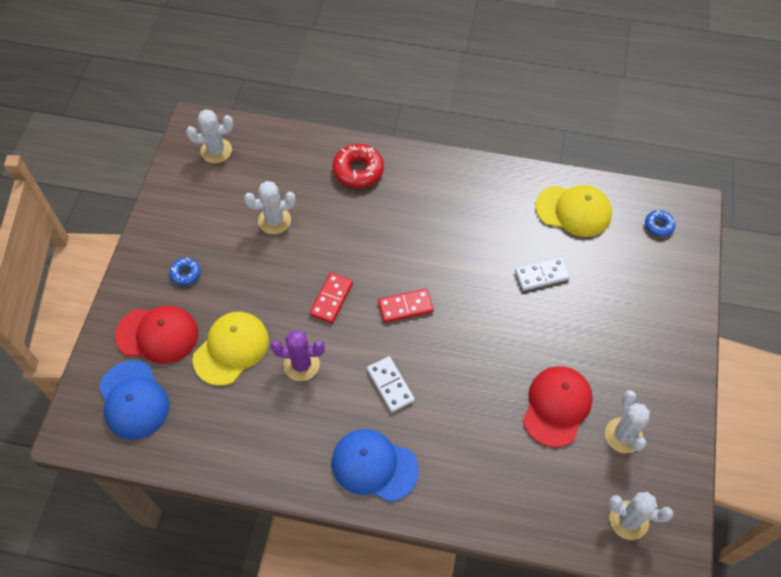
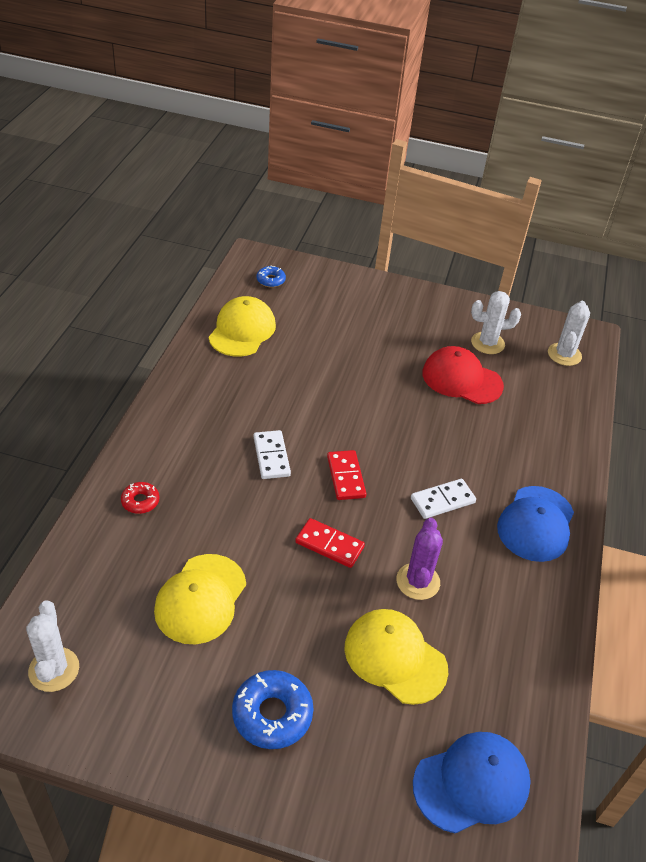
camera: 90 degrees left, 15 degrees down
red cap [115,306,198,364] -> none
blue donut [169,257,201,286] -> blue donut [232,670,314,749], size x1.78
white cactus [244,181,296,234] -> yellow cap [154,554,246,644]
red donut [332,144,384,188] -> red donut [121,482,160,514], size x0.56
white domino [515,257,570,291] -> white domino moved to [254,430,291,479]

